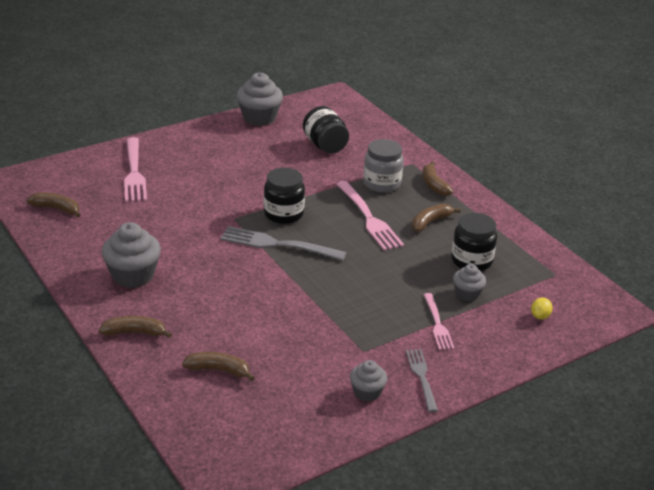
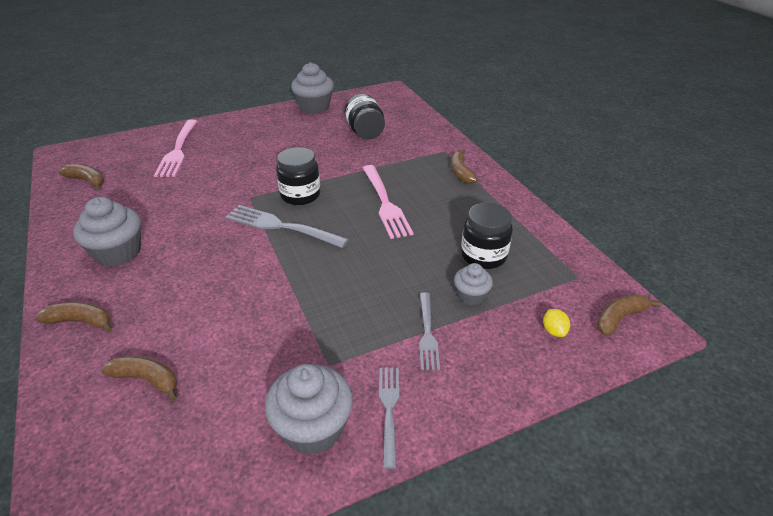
camera: 10 degrees right, 5 degrees up
grey cupcake [350,360,387,402] -> grey cupcake [265,364,353,455], size x1.74
grey jar [363,139,404,193] -> none
brown banana [412,204,461,232] -> brown banana moved to [597,294,662,336]
pink fork [423,293,454,350] -> grey fork [419,292,440,370]
yellow lemon [531,298,553,320] -> yellow lemon turned 45 degrees counterclockwise [543,309,570,337]

